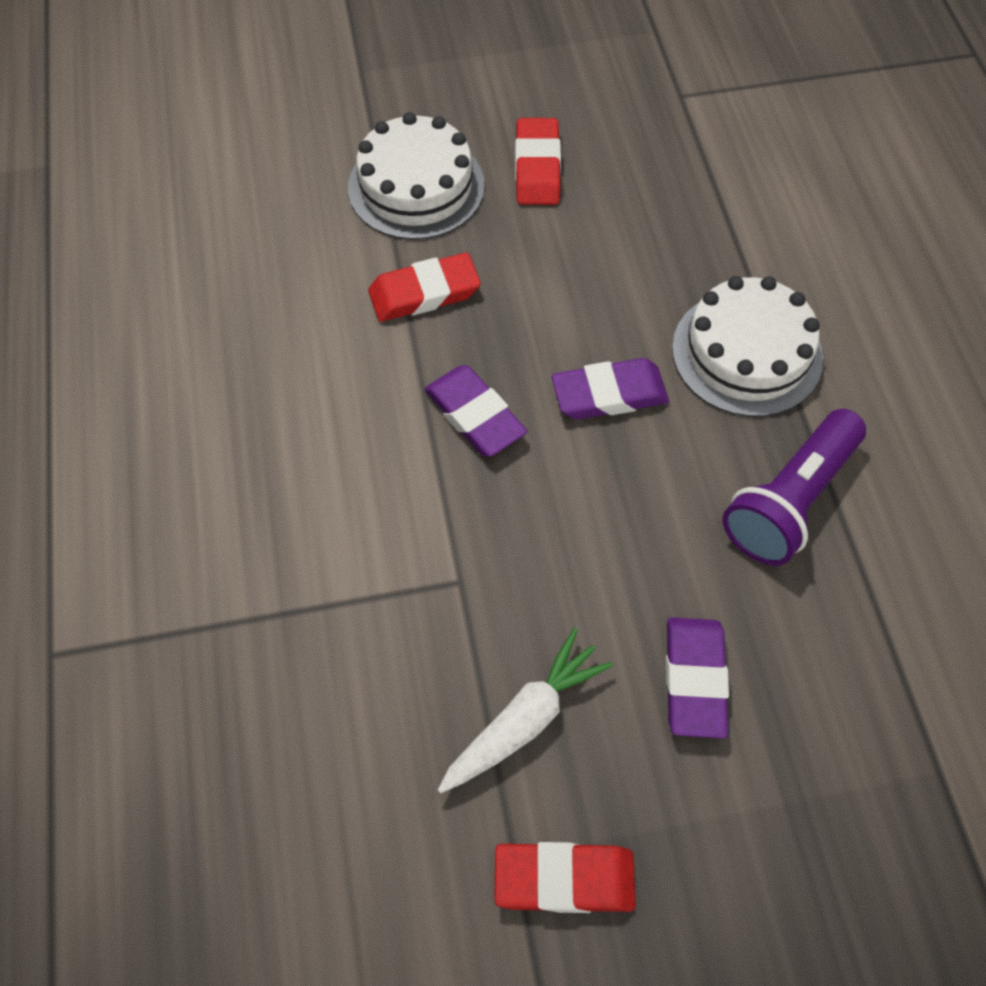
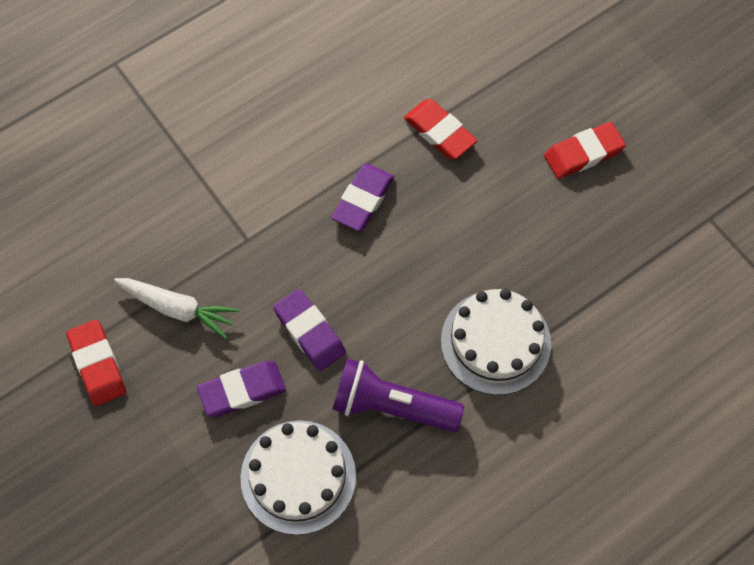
camera: 65 degrees right, 5 degrees up
white cake [348,112,485,240] -> white cake moved to [240,420,356,535]
purple eraser [552,358,669,419] -> purple eraser moved to [273,289,346,371]

